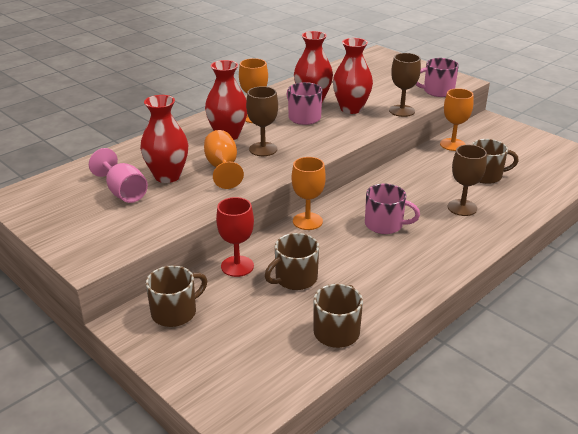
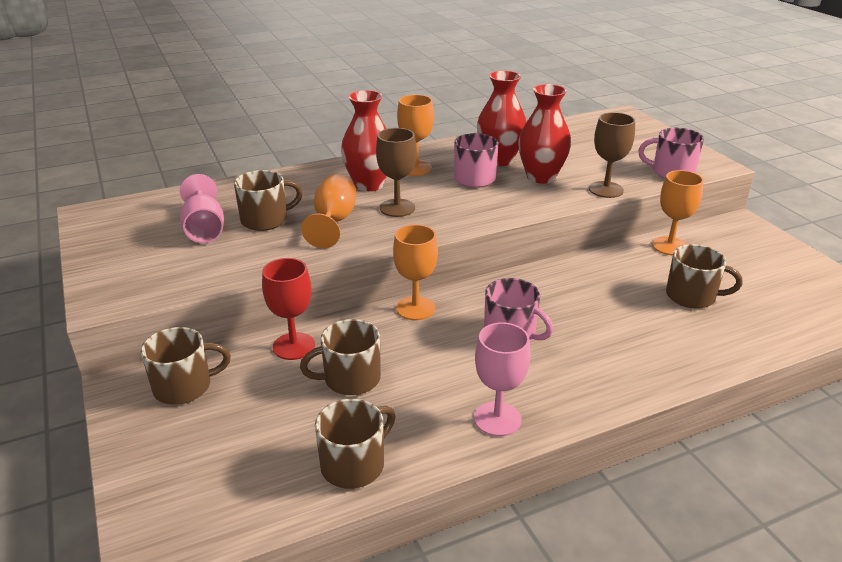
camera: 20 degrees right, 0 degrees up
red vase [140,95,188,183] -> brown mug [234,170,303,231]
brown goblet [448,145,487,216] -> none
none -> pink goblet [474,322,530,436]

